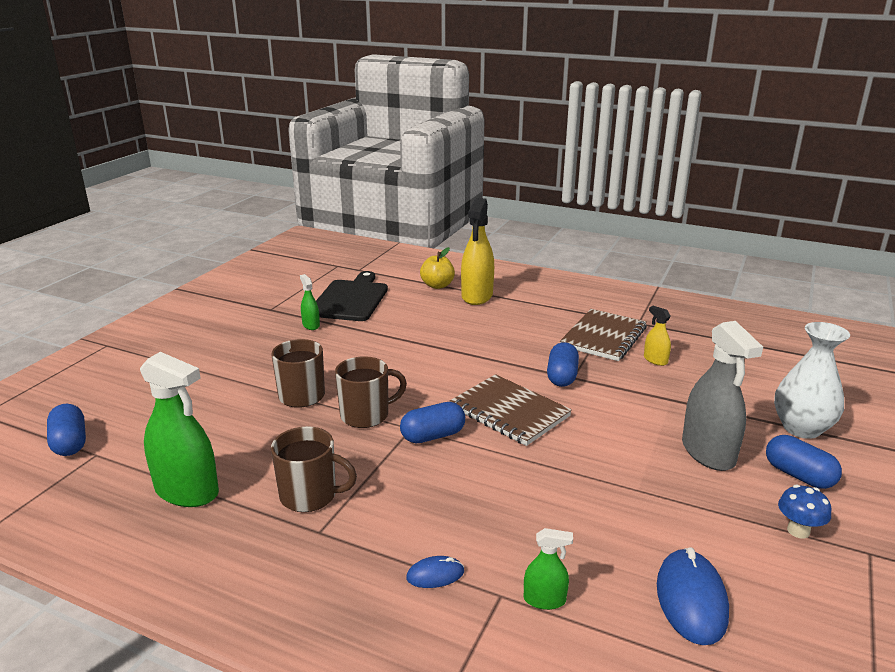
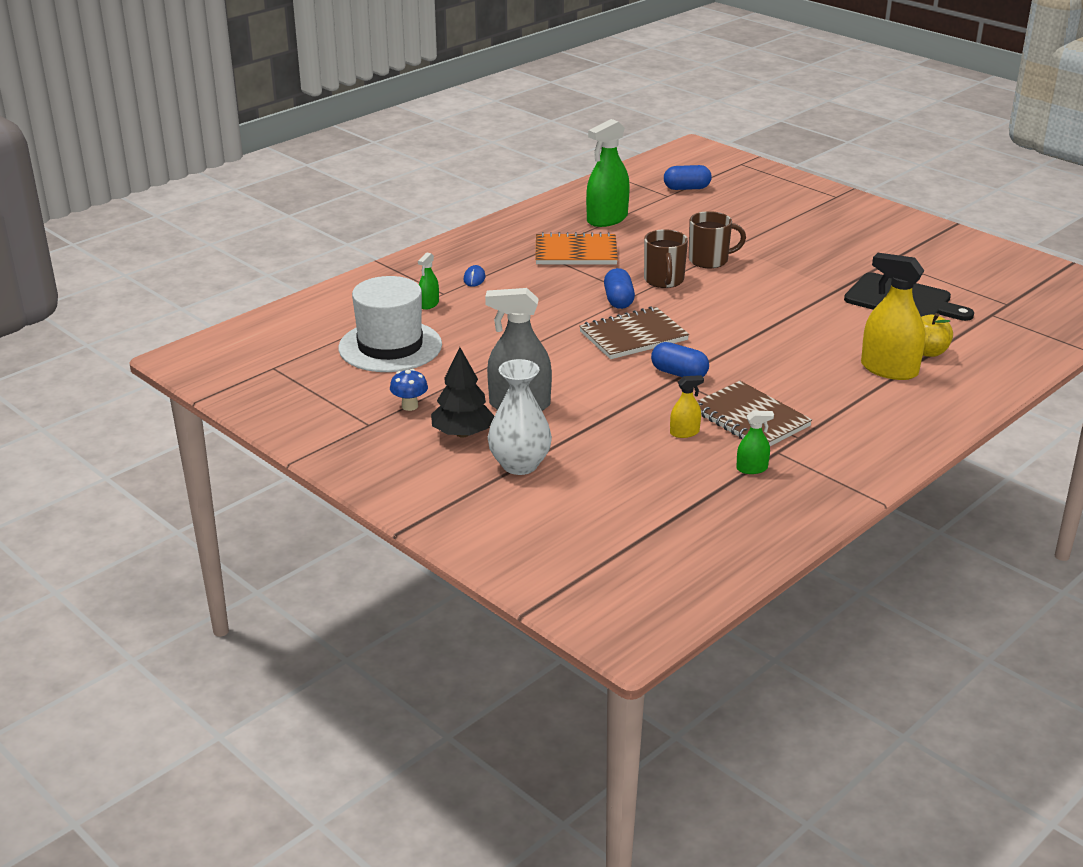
camera: 110 degrees right, 5 degrees up
brown mug [271,426,357,512] -> orange notebook [535,232,618,265]
green spray bottle [300,274,320,330] -> green spray bottle moved to [736,411,774,474]
blue mouse [657,547,729,645] -> white hat [338,276,442,372]
blue capsule [766,435,842,489] -> black tree [431,347,494,438]

